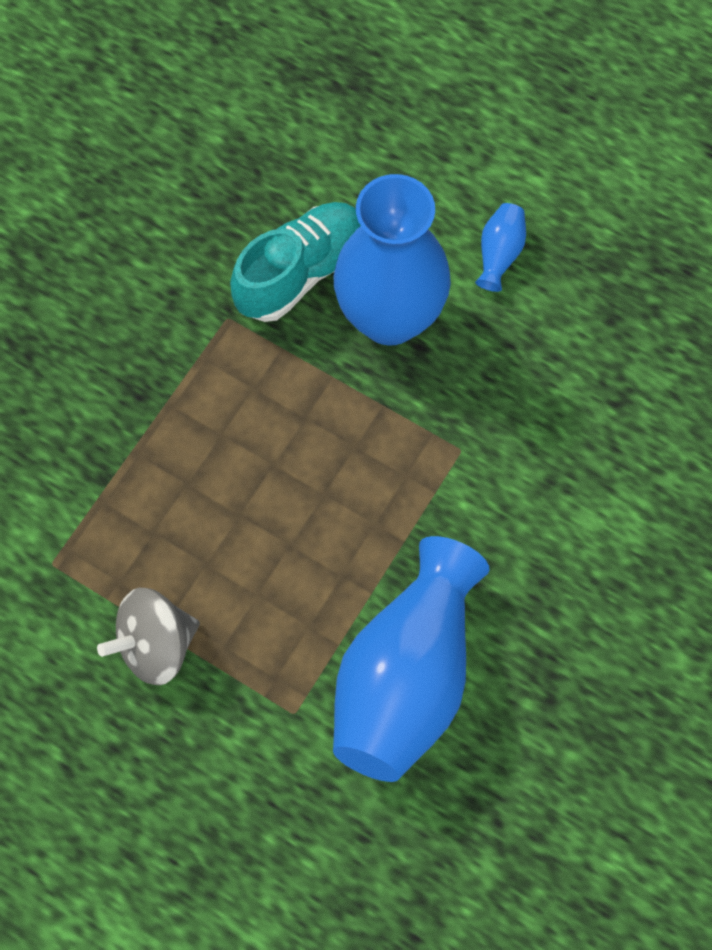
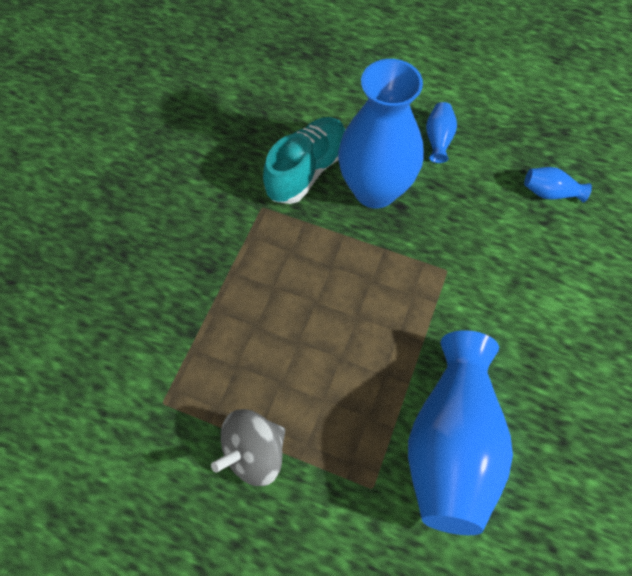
camera: 10 degrees left, 5 degrees down
none -> blue vase [524,167,592,203]

